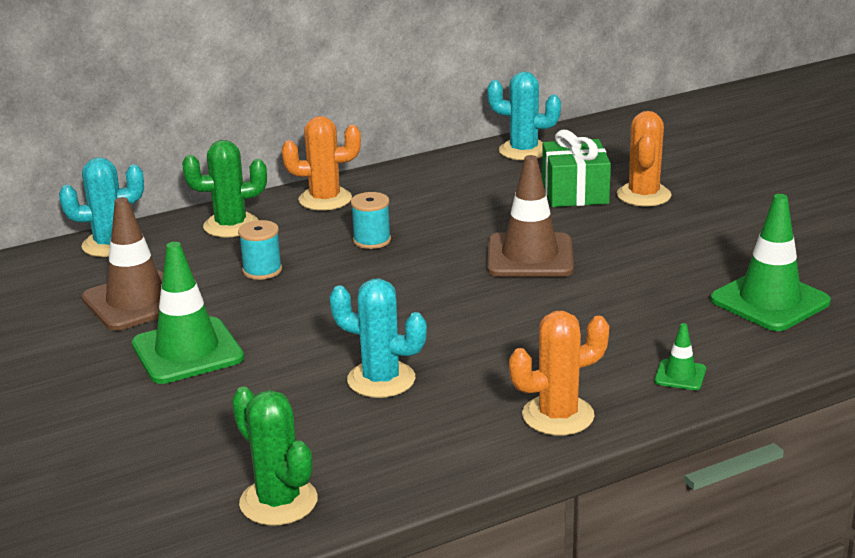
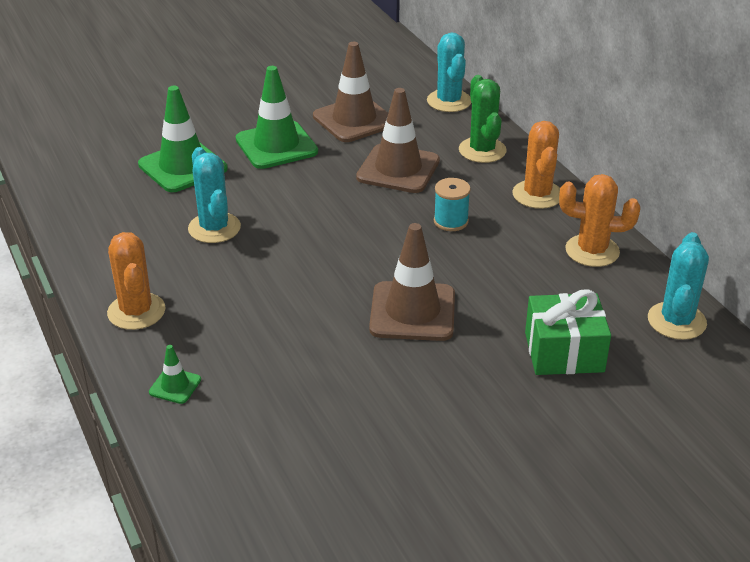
camera: 90 degrees right, 10 degrees up
green cactus [232,386,318,526] -> none
turquoise spool [238,220,282,280] -> brown traffic cone [356,88,440,193]
turquoise cactus [329,278,427,398] -> turquoise cactus turned 45 degrees counterclockwise [188,147,241,243]
orange cactus [617,111,672,206] -> orange cactus moved to [559,174,640,267]
green traffic cone [710,194,831,331] -> green traffic cone moved to [138,86,228,192]

